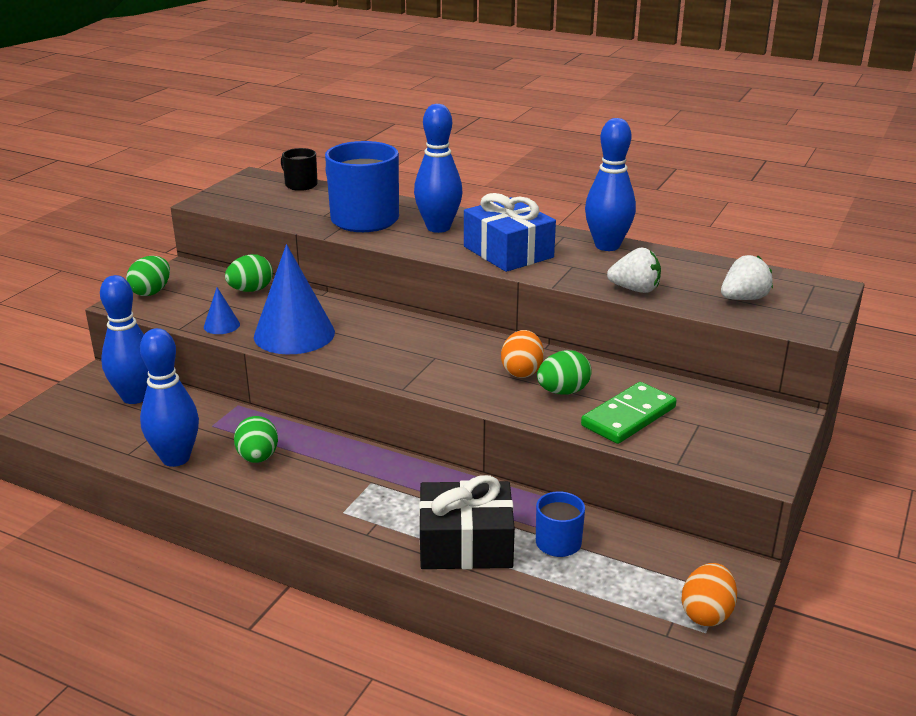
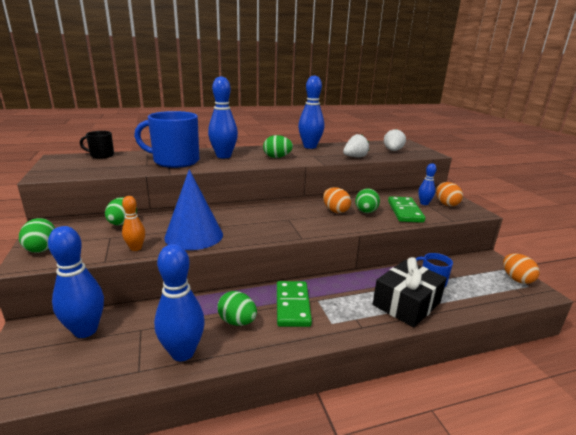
camera: 45 degrees left, 5 degrees down
blue cone [204,287,240,334] -> orange bowling pin [122,196,145,251]
blue gift [464,193,556,272] -> green egg [263,135,293,158]
none -> green domino [277,281,312,327]
none -> blue bowling pin [418,163,437,205]
none -> orange egg [436,182,463,206]

